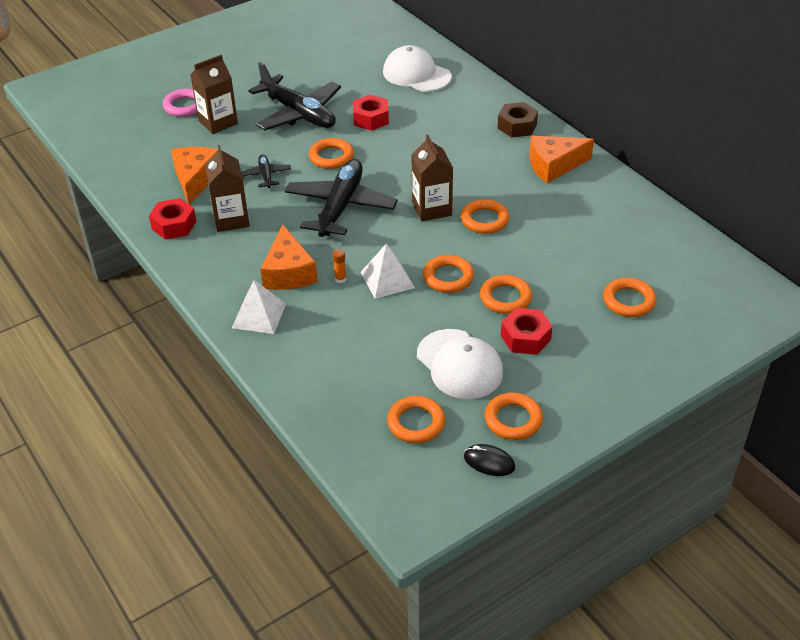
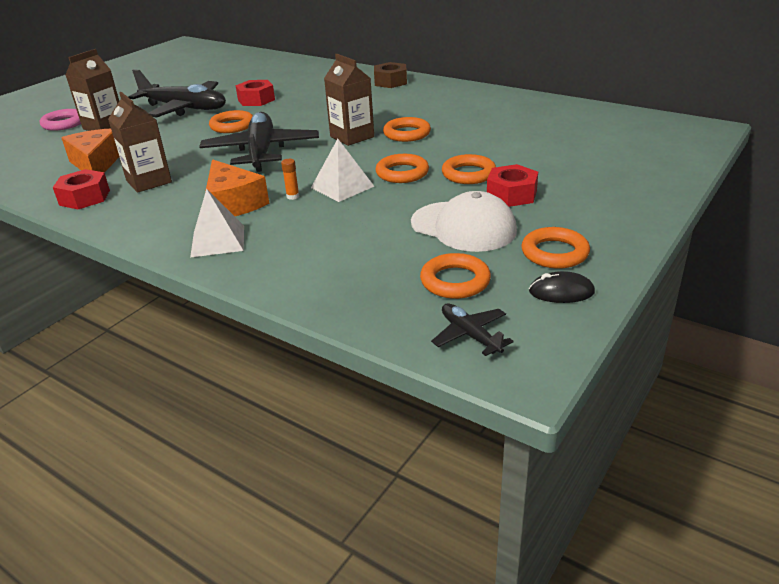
camera: 20 degrees left, 10 degrees down
black plane [241,154,291,188] -> black plane moved to [431,304,513,356]
white cap [383,45,451,92] -> none
orange cheese [529,136,594,183] -> none
orange ring [603,278,657,317] -> none

